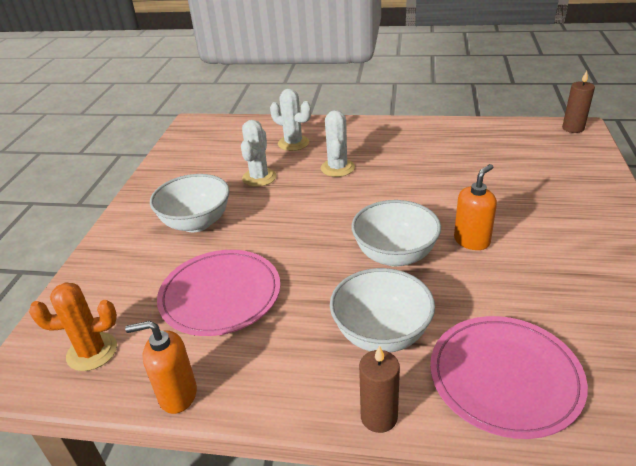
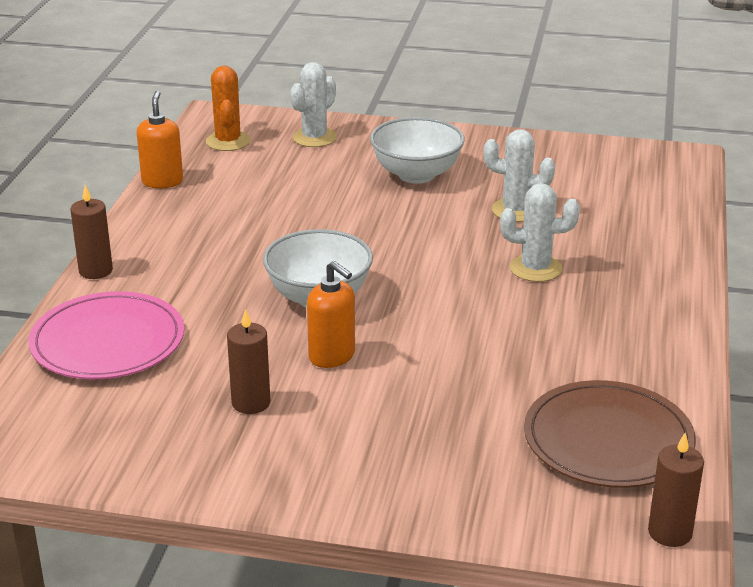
camera: 90 degrees right, 5 degrees down
pink plate [157,250,280,336] -> none
white cactus [270,89,311,151] -> white cactus moved to [290,62,337,147]
white bowl [330,268,435,352] -> none
none -> brown candle [227,309,270,414]
none -> brown plate [524,380,696,488]

